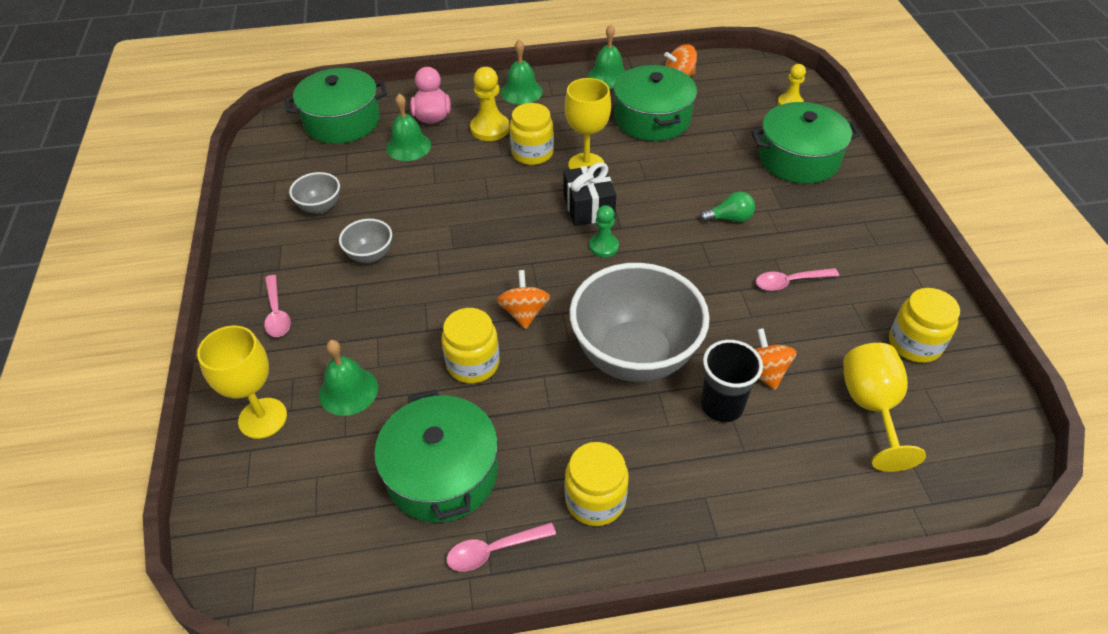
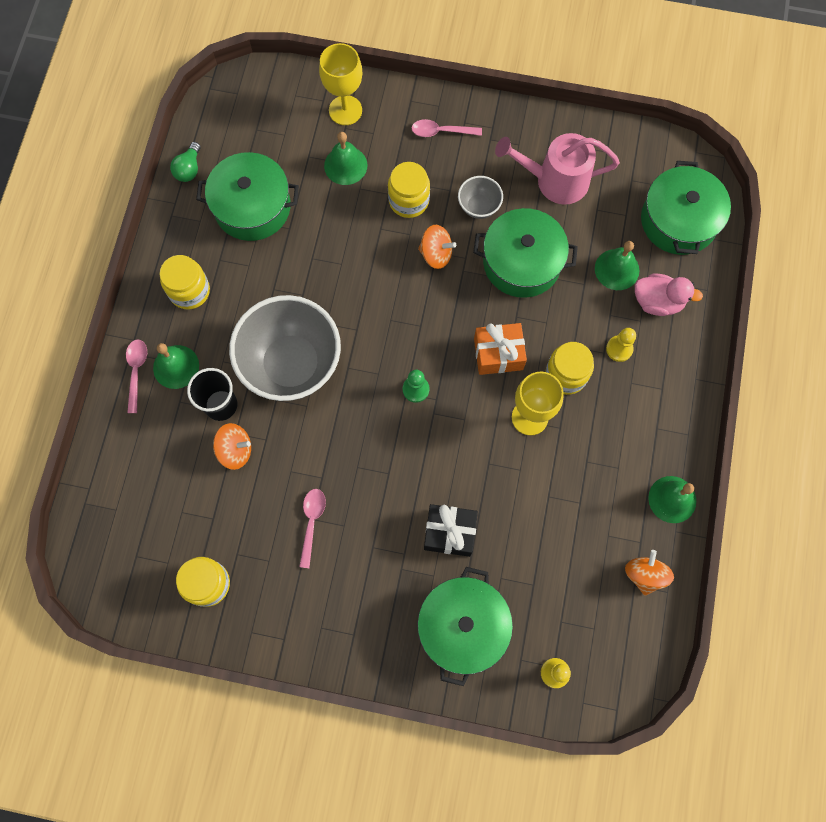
camera: 110 degrees right, 25 degrees up
grey bowl [289,172,340,214] -> pink watering can [495,133,620,205]
yellow jar [441,308,499,383] -> yellow jar moved to [388,162,430,218]
pink spoon [447,522,556,571] -> pink spoon moved to [126,340,147,413]
yellow pawn [470,67,510,141] -> yellow pawn [606,328,636,362], size x0.66
orange spinning top [497,270,550,329] -> orange spinning top moved to [418,225,456,269]
green bell [501,40,543,104] -> green bell moved to [153,343,199,389]
black gift [563,162,616,226] -> black gift moved to [424,504,478,557]
green pot [614,64,697,141] -> green pot moved to [473,208,578,298]
green light bulb [699,192,755,222] -> green light bulb moved to [170,142,201,182]
yellow goblet [843,343,926,472] -> none
none -> orange gift [474,323,527,375]

